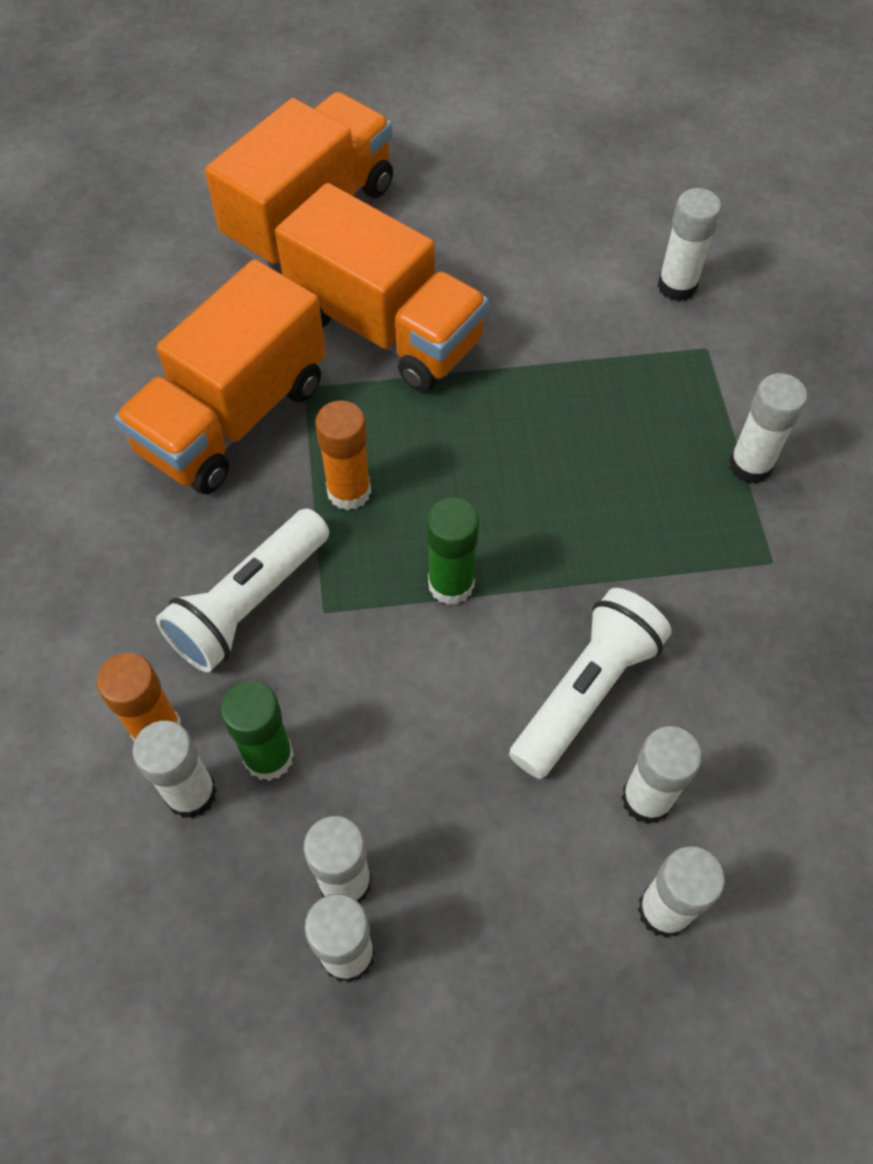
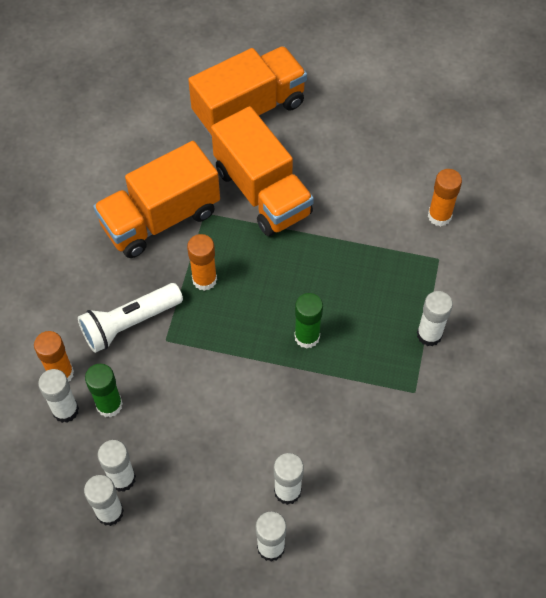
camera: 20 degrees right, 0 degrees up
green glue stick [426,498,479,605] -> green glue stick moved to [294,293,323,349]
white flashlight [509,588,672,779] -> none
white glue stick [657,188,721,301] -> orange glue stick [428,169,462,226]

